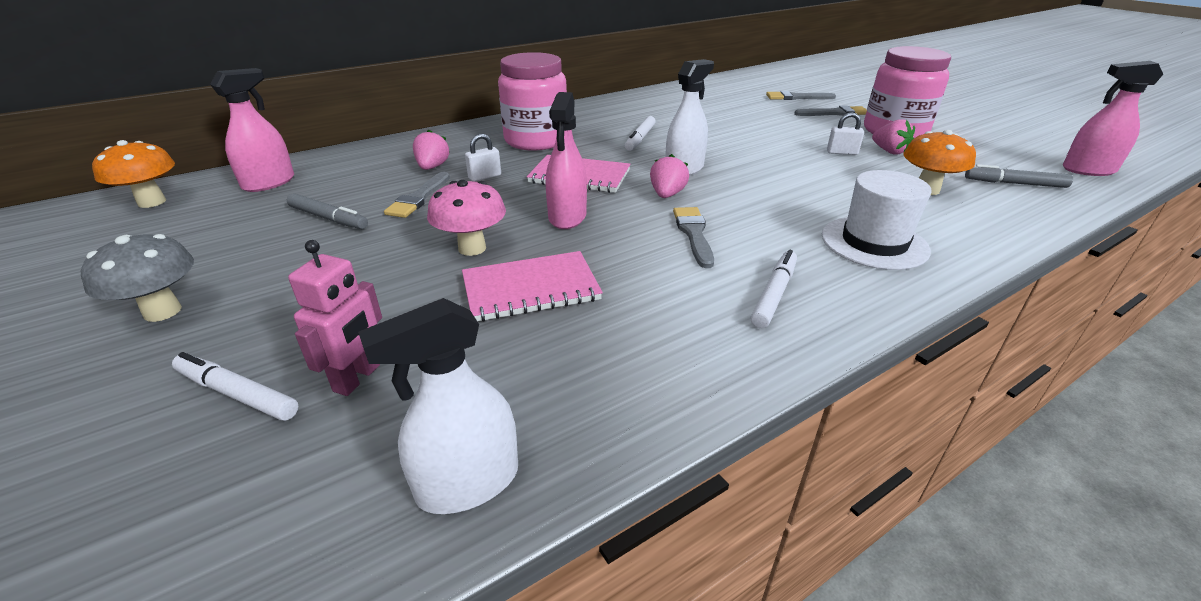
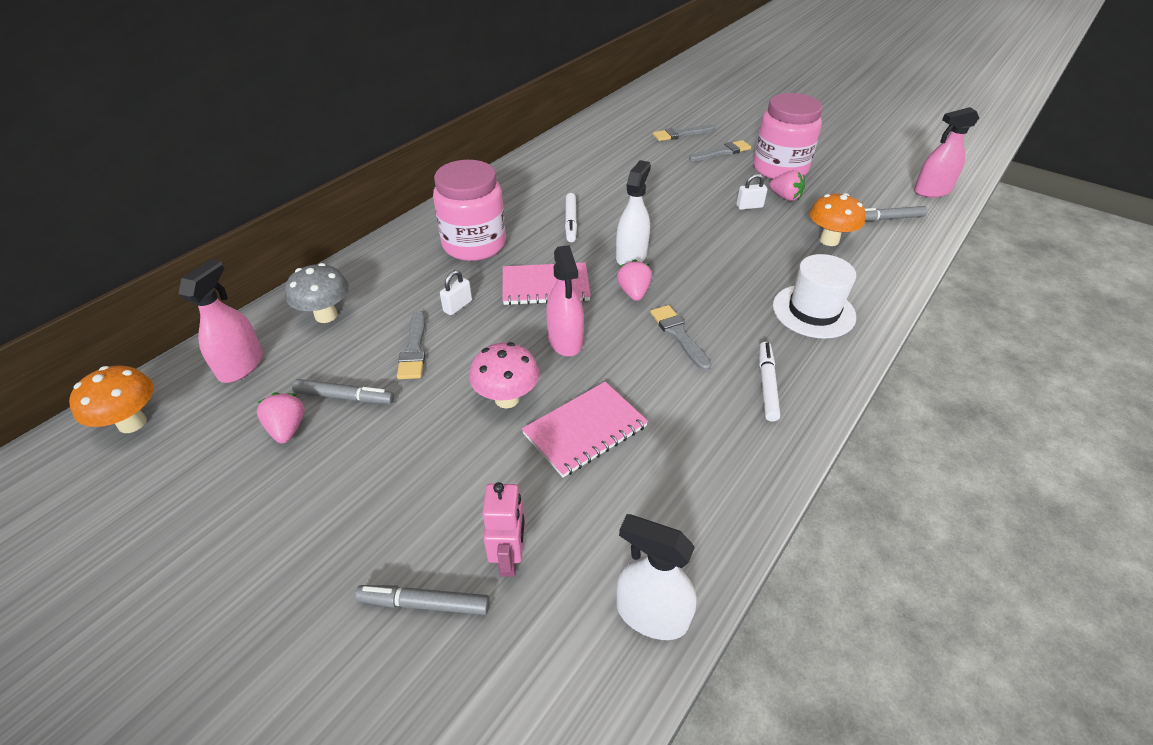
camera: 20 degrees left, 10 degrees up
grey mushroom [80,234,194,322] -> grey mushroom moved to [285,263,349,323]
white marker [172,352,298,421] -> grey marker [355,585,490,615]
white spray bottle [358,298,518,514] -> white spray bottle turned 75 degrees clockwise [616,514,697,640]
pink strawberry [413,129,450,170] -> pink strawberry moved to [257,393,305,443]

